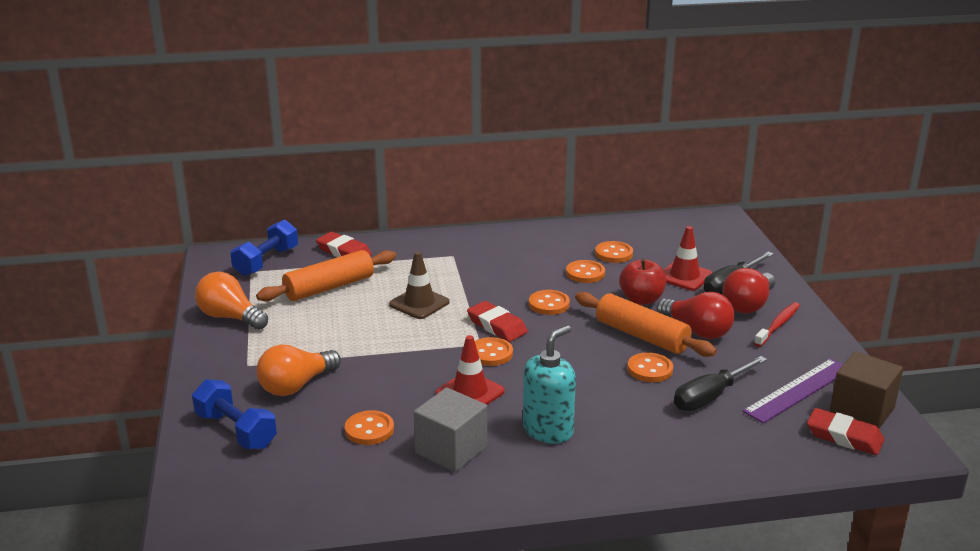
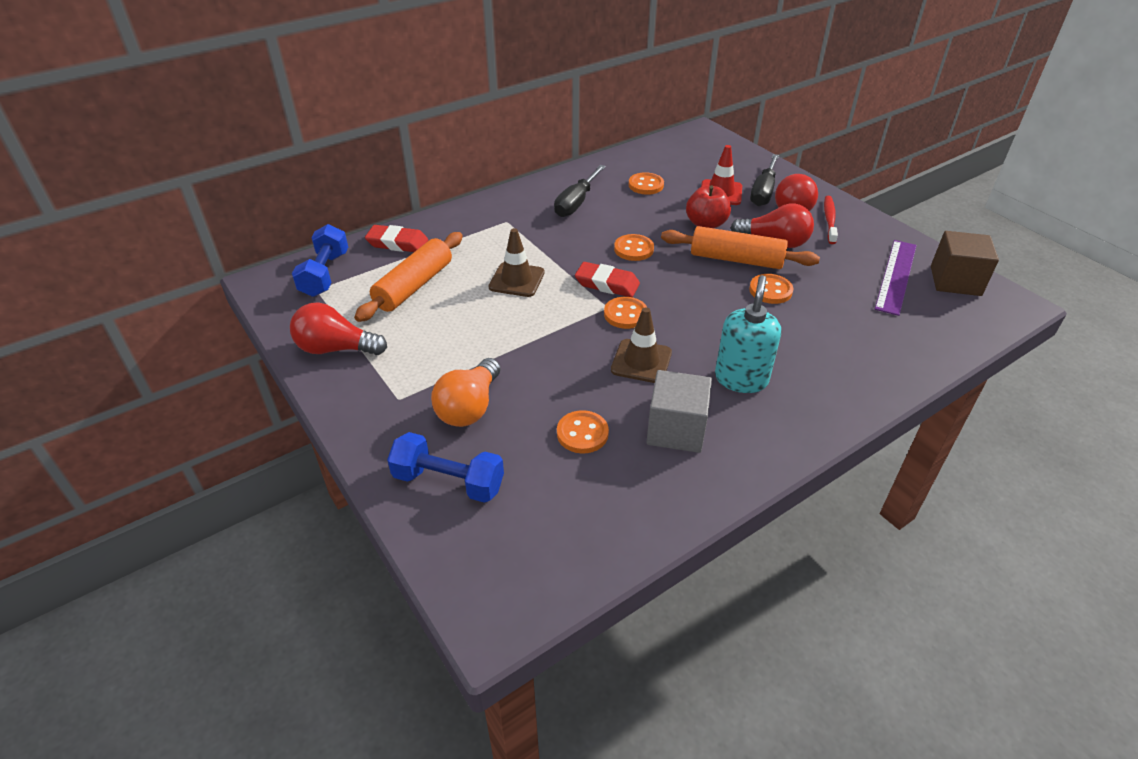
camera: 25 degrees left, 15 degrees up
orange light bulb [195,272,268,330] -> red light bulb [290,302,387,355]
red traffic cone [436,335,505,405] -> brown traffic cone [611,307,672,383]
orange button [566,260,605,283] -> none
black screwdriver [674,356,767,411] -> black screwdriver moved to [554,165,606,217]
red eraser [807,408,885,455] -> none

